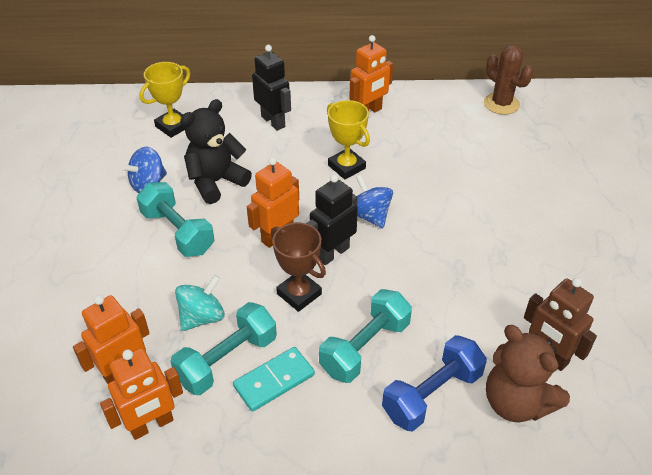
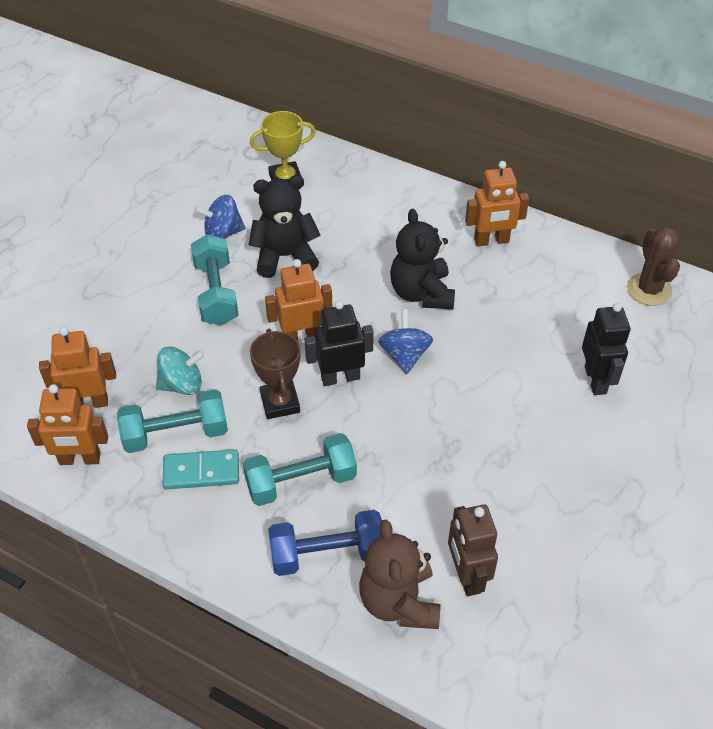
camera: 30 degrees right, 5 degrees up
black robot [252,45,291,131] -> black robot moved to [582,303,630,395]
yellow trophy [327,100,370,179] -> black teddy bear [390,209,455,309]

